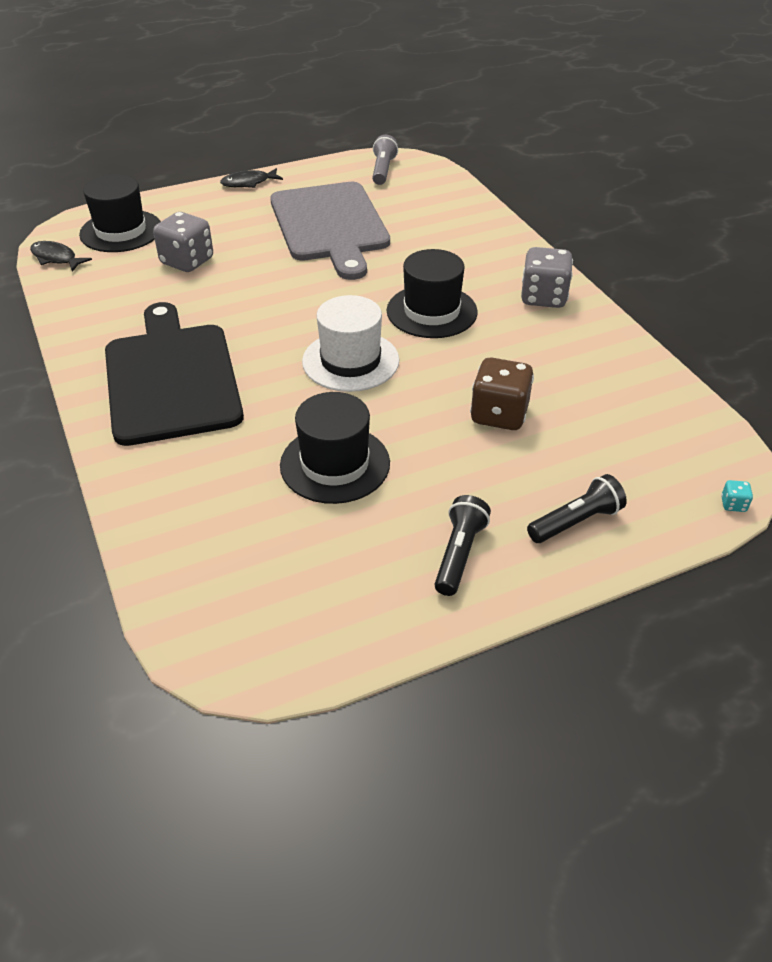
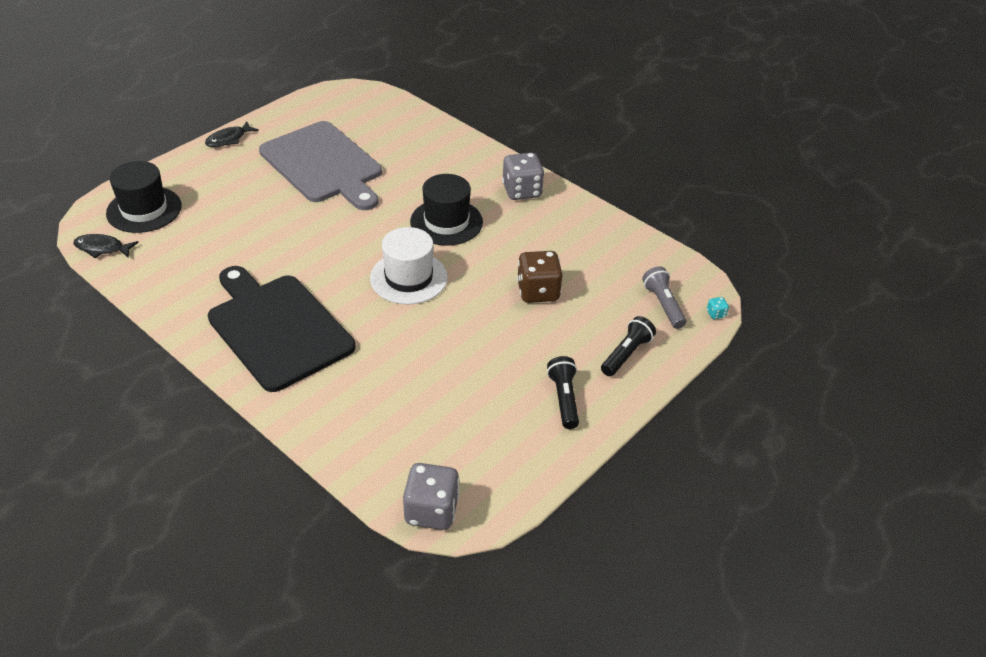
camera: 25 degrees left, 0 degrees up
grey dice [153,212,213,272] -> grey dice moved to [403,463,460,530]
black hat [280,392,390,504] -> none
grey flashlight [372,135,398,185] -> grey flashlight moved to [642,266,687,329]

